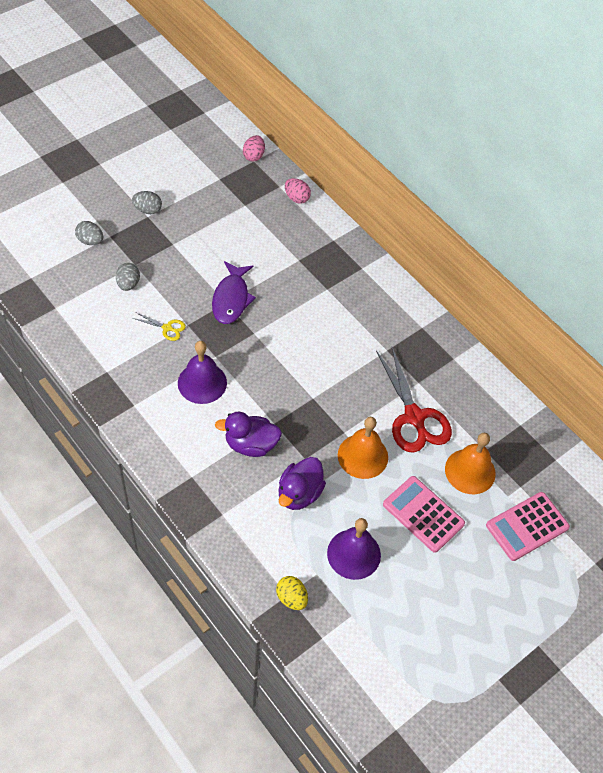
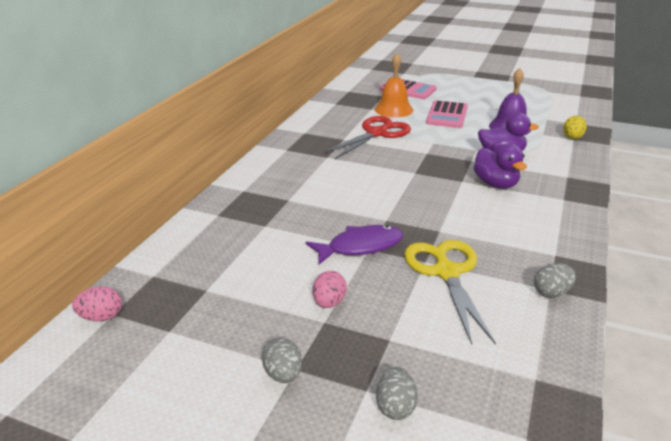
camera: 115 degrees left, 25 degrees down
grey egg [116,263,140,291] -> grey egg moved to [534,263,576,298]
yellow scissors [133,313,186,341] -> yellow scissors [404,240,496,345], size x2.23
purple bell [178,341,227,404] -> none
pink egg [285,178,311,204] -> pink egg moved to [312,271,347,308]
orange bell [338,417,388,479] -> none

